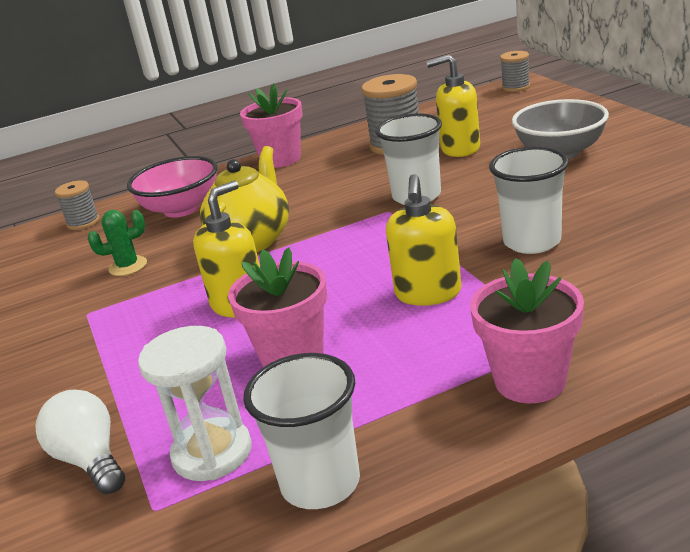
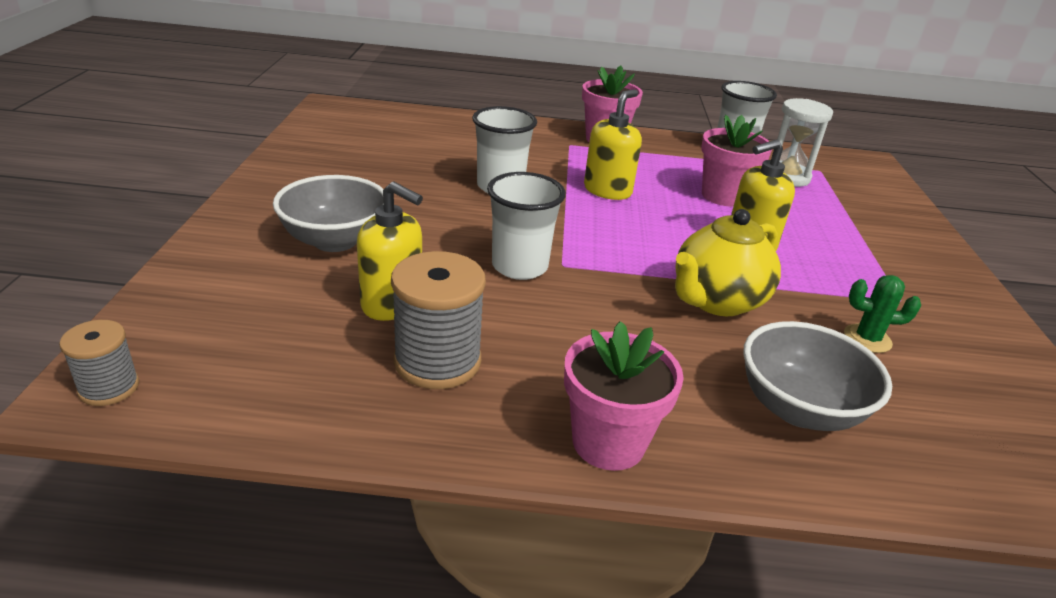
camera: 160 degrees left, 5 degrees up
white light bulb [35,390,125,494] -> none
grey spool [55,180,100,230] -> none
pink bowl [127,156,218,218] -> grey bowl [743,321,892,431]

